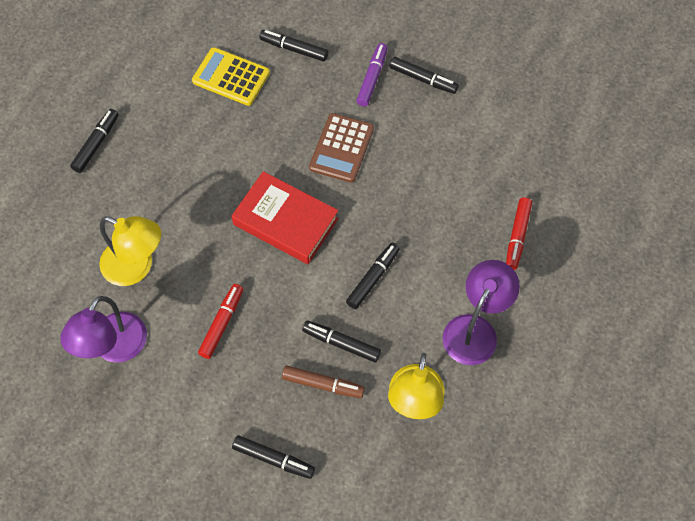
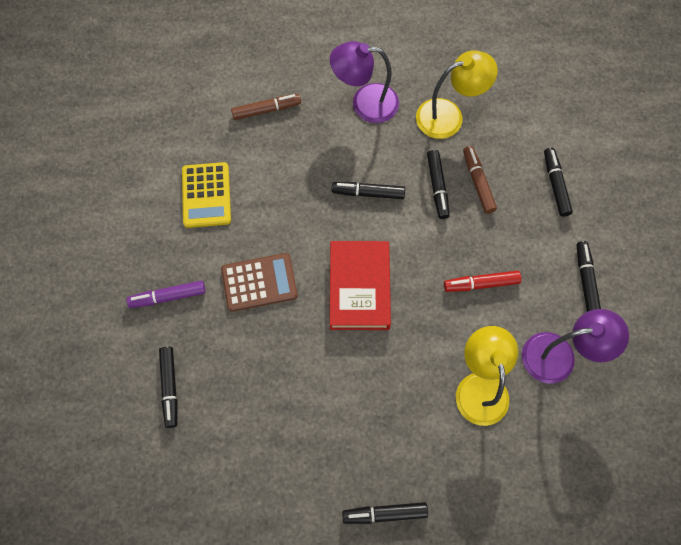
camera: 120 degrees left, 5 degrees up
yellow calculator [192,47,270,106] -> yellow calculator moved to [182,162,231,228]
black marker [389,57,459,94] -> black marker moved to [576,241,601,312]
red marker [506,197,532,270] -> brown marker [231,94,301,120]

